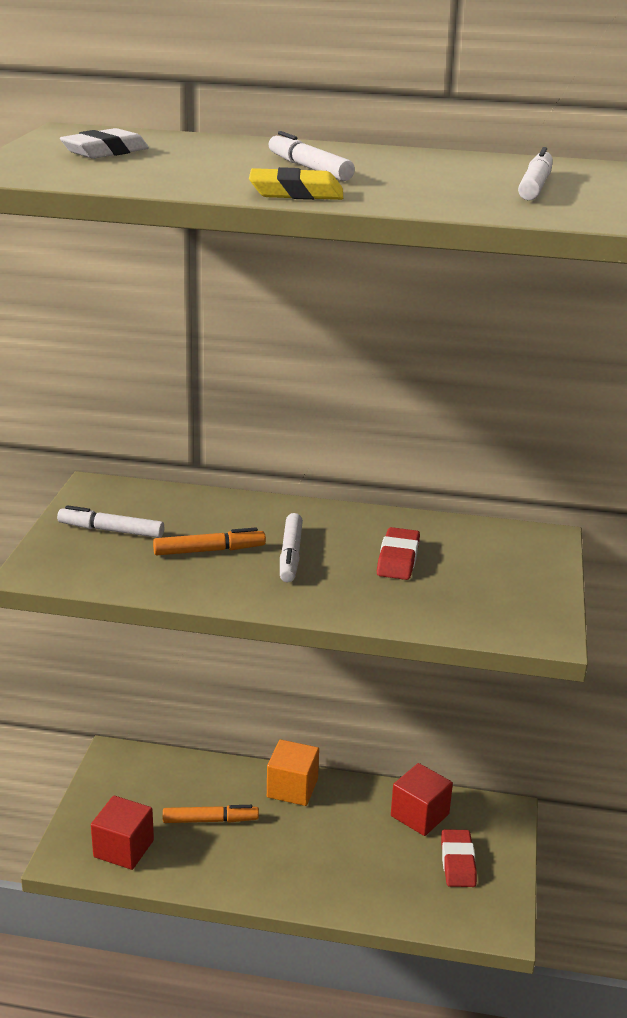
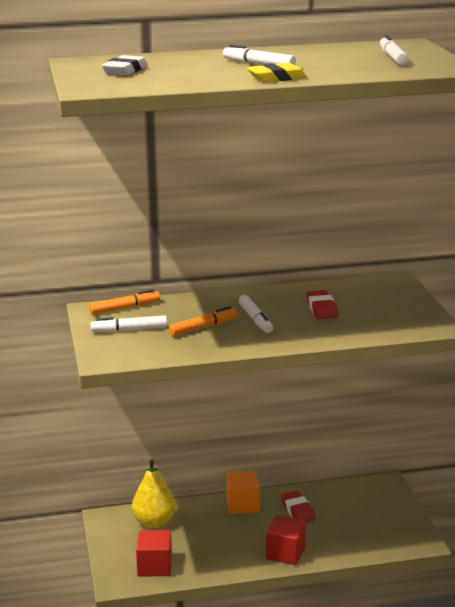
camera: 20 degrees left, 5 degrees down
orange marker [163,805,259,823] -> orange marker moved to [89,289,160,314]
red cube [391,763,453,836] -> red cube moved to [266,515,306,565]
red eraser [441,829,477,887] -> red eraser moved to [281,490,316,523]
none -> yellow pear [132,460,175,528]

